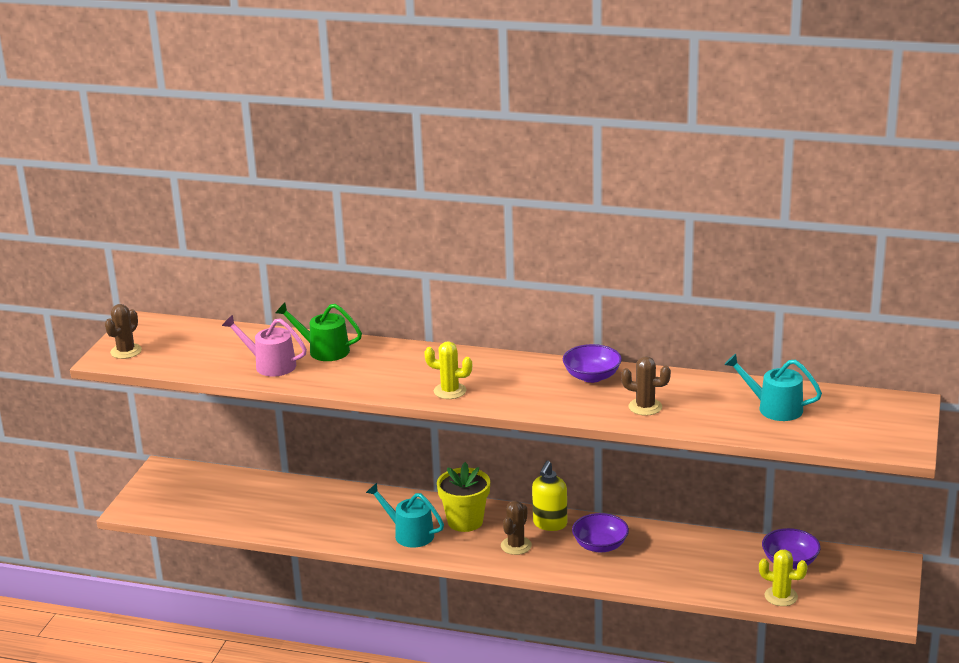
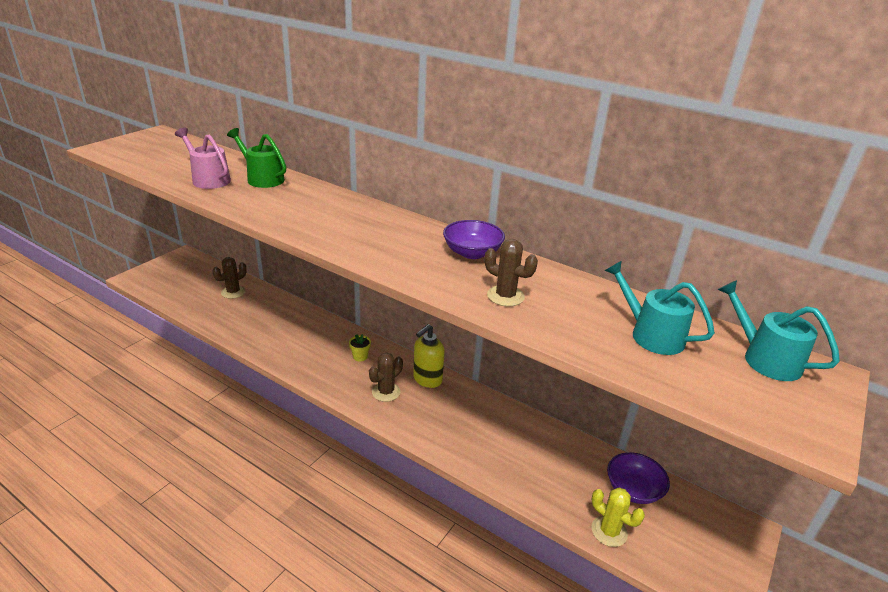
camera: 15 degrees right, 5 degrees up
brown cactus [105,304,142,359] -> brown cactus moved to [212,257,247,299]
turquoise watering can [366,483,444,548] -> turquoise watering can moved to [718,280,840,381]
yellow cactus [424,341,472,399] -> none
yellow flower pot [437,462,490,532] -> yellow flower pot [349,334,371,362], size x0.46
purple bowl [572,513,629,552] -> none

